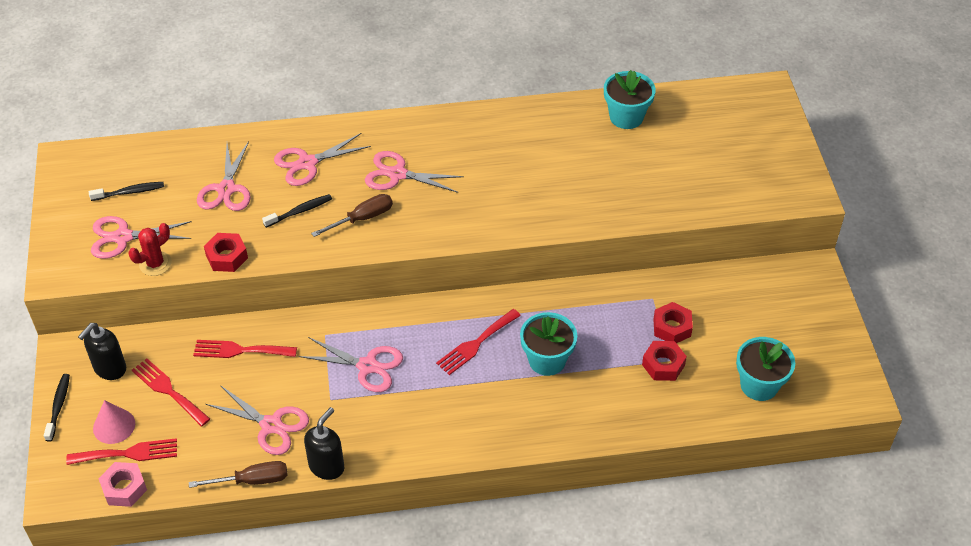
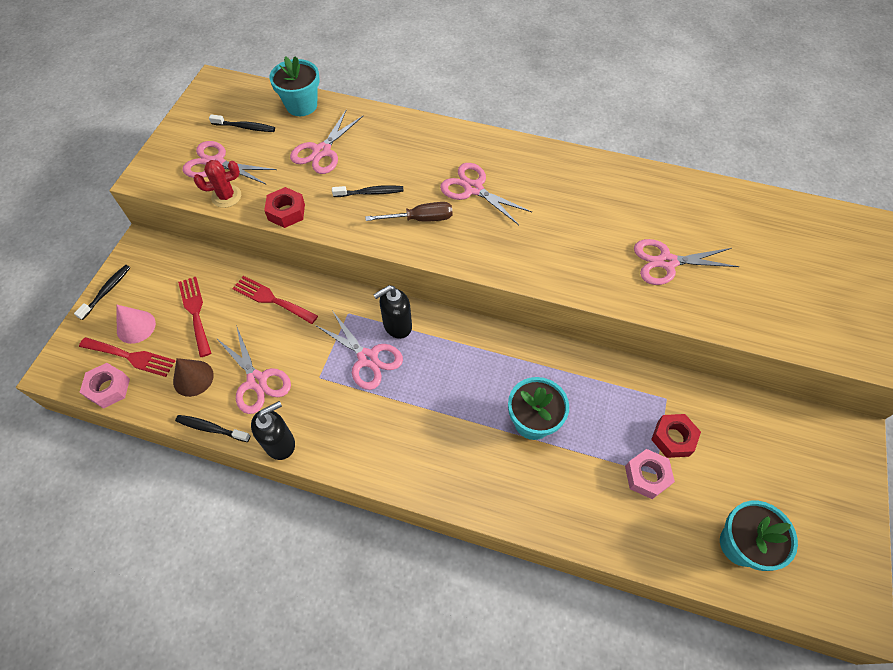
camera: 25 degrees right, 10 degrees up
black soap dispenser [78,323,126,380] -> black soap dispenser moved to [373,285,412,339]
brown screwdriver [189,461,288,488] -> black toothbrush [175,415,250,442]
pink scissors [274,133,371,186] -> pink scissors moved to [634,239,739,285]
red fork [436,309,521,375] -> none
turquoise flower pot [604,70,656,129] -> turquoise flower pot moved to [269,56,320,116]
red nut [642,341,687,381] -> pink nut [625,449,675,499]
none -> brown cone [173,358,214,397]

